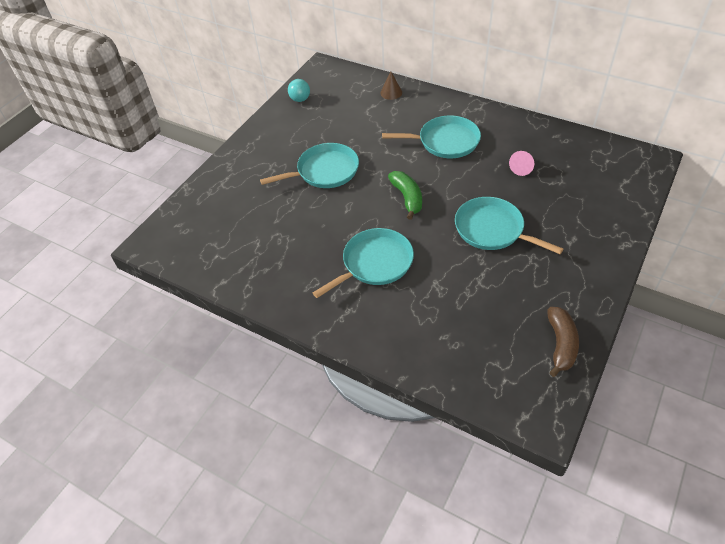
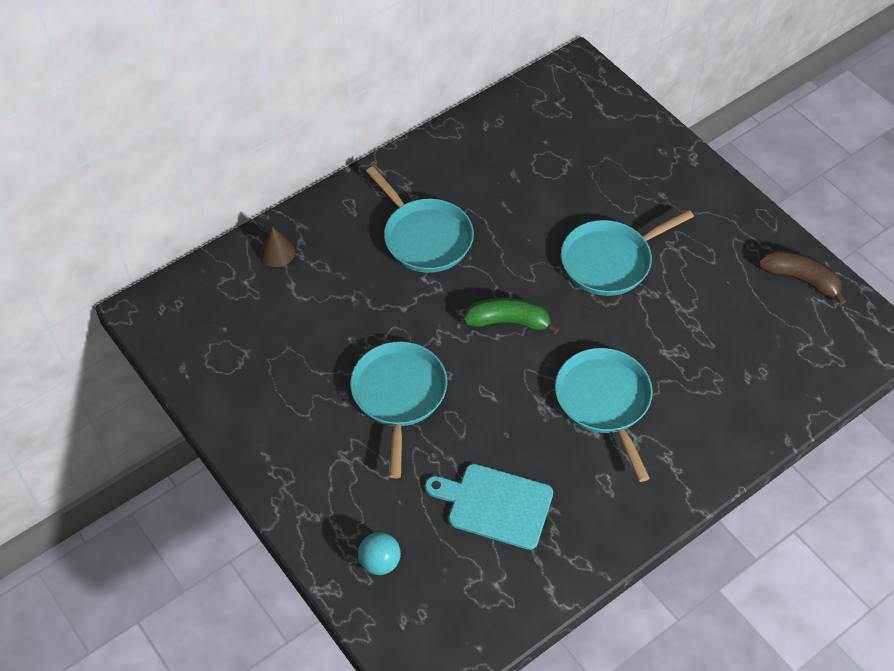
camera: 70 degrees left, 5 degrees up
turquoise ball [288,79,310,102] -> turquoise ball moved to [358,532,401,575]
turquoise pan [382,116,481,158] -> turquoise pan turned 120 degrees clockwise [366,166,474,273]
pink cone [509,151,534,176] -> none
none -> turquoise cutting board [425,464,553,550]

